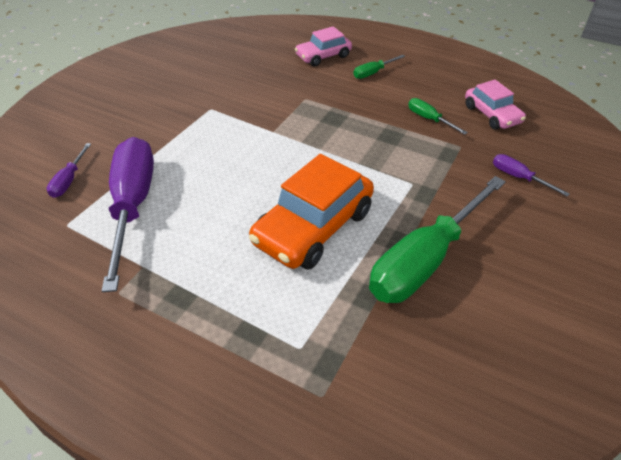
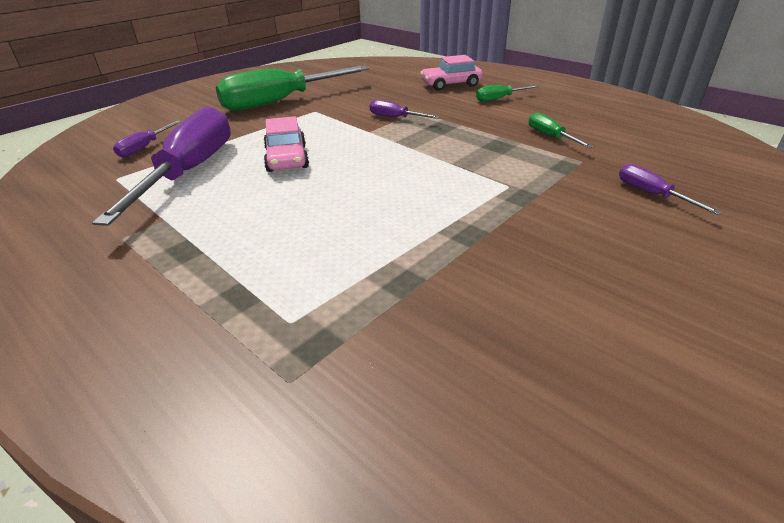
camera: 15 degrees right, 10 degrees down
orange car [249,154,374,270] -> none
green screwdriver [369,176,506,303] -> green screwdriver moved to [216,66,369,111]
pink car [465,80,526,130] -> pink car moved to [264,116,309,172]
none -> purple screwdriver [370,100,440,119]

